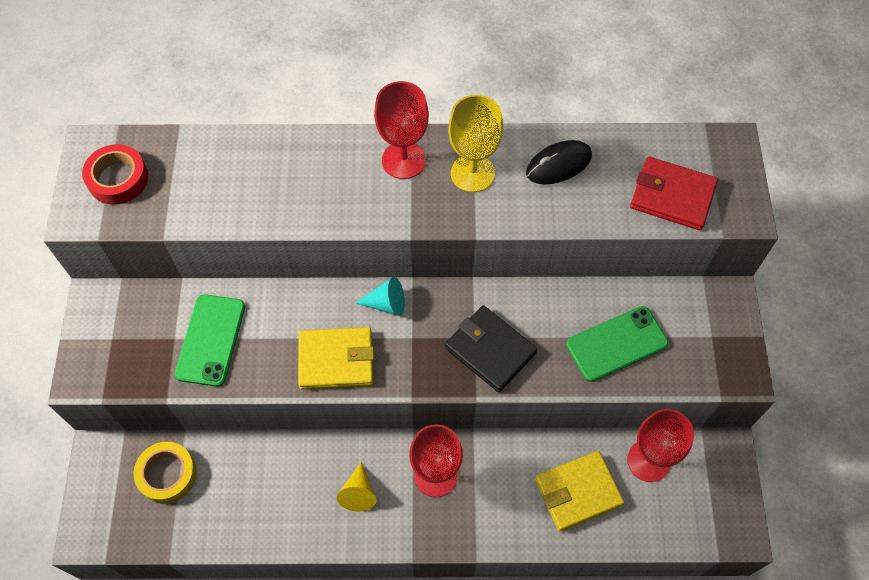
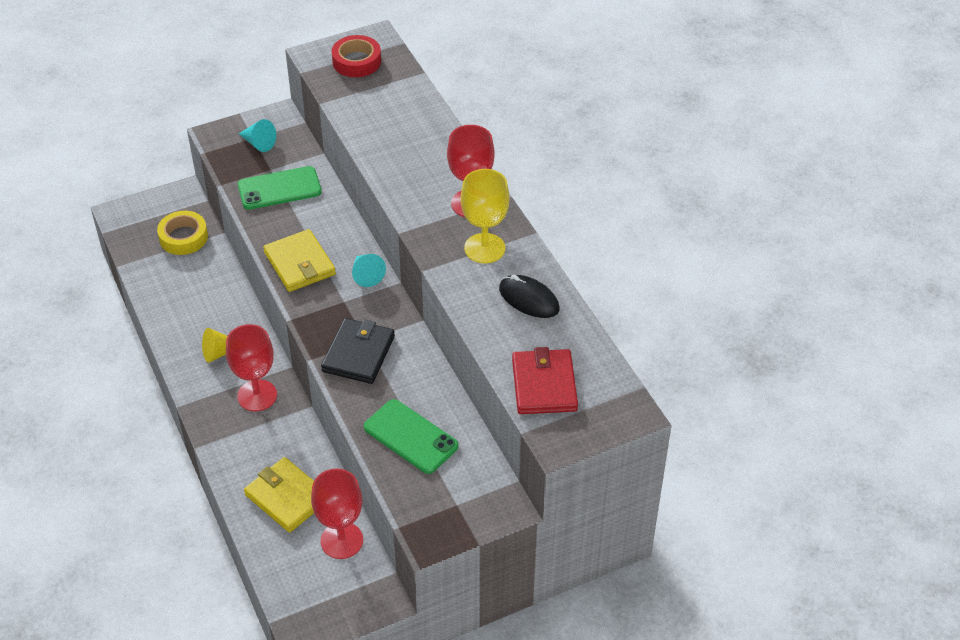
camera: 65 degrees right, 15 degrees down
none -> turquoise cone [239,119,276,152]

